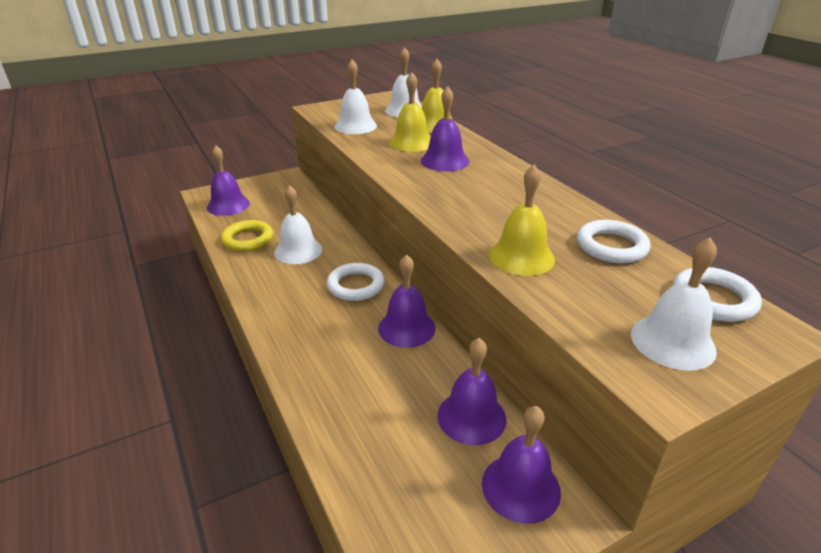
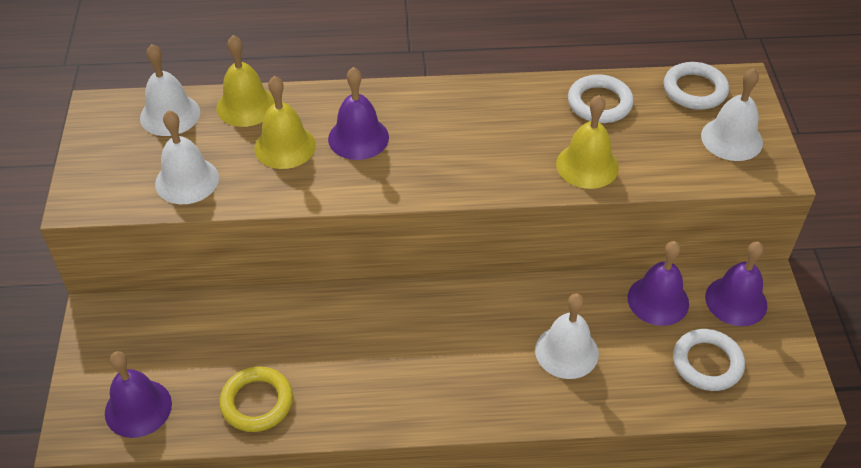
camera: 65 degrees left, 15 degrees up
white bell [274,185,322,264] -> white bell moved to [535,293,599,379]
white ring [327,263,385,301] -> white ring moved to [673,329,745,391]
purple bell [378,255,436,348] -> none

